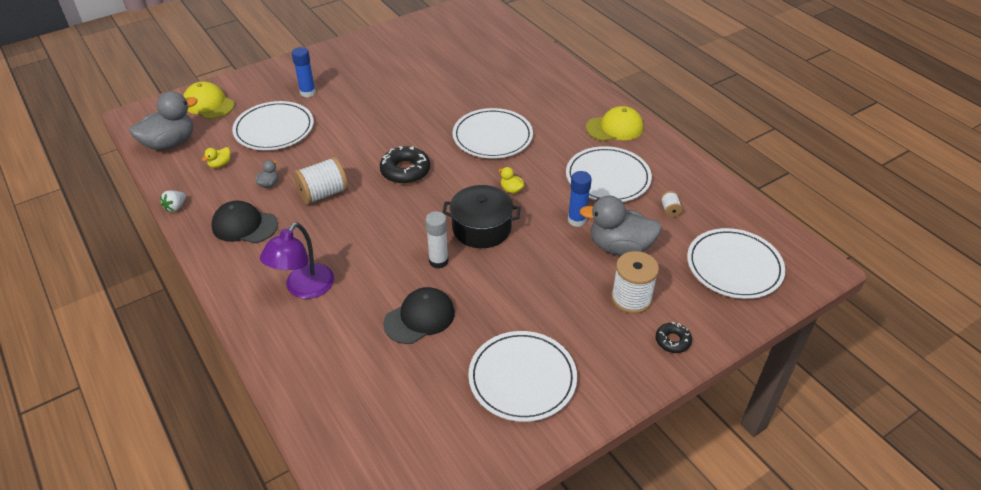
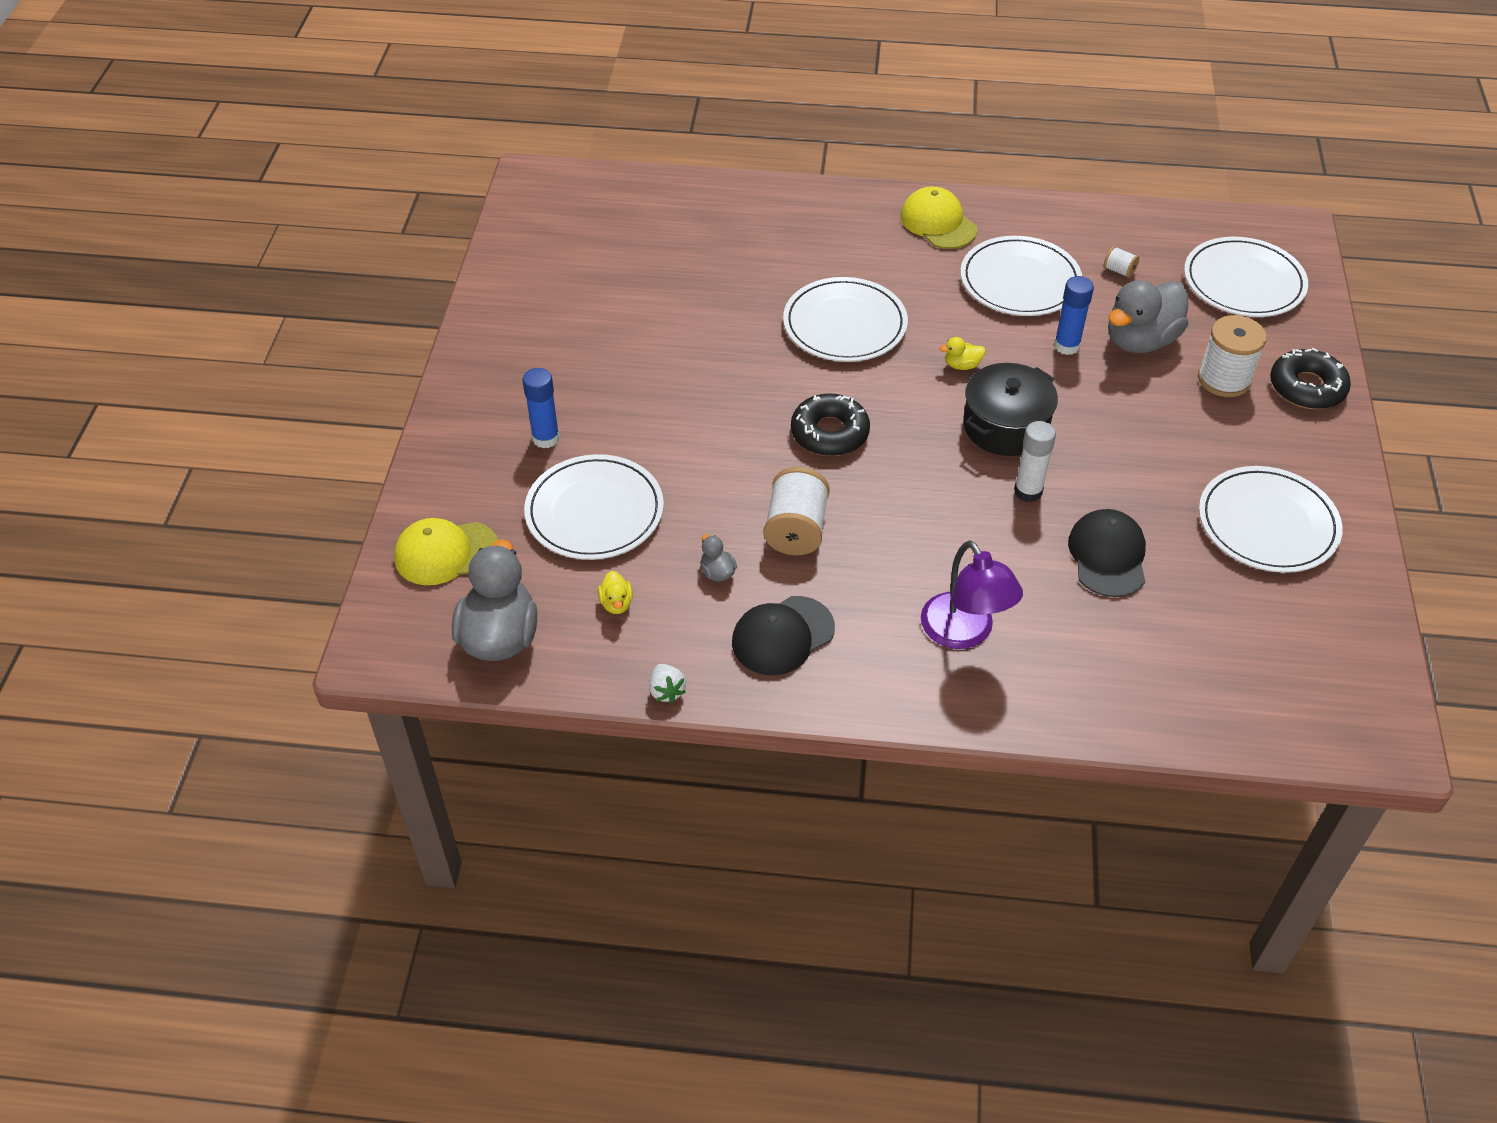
camera: 50 degrees left, 5 degrees up
yellow cap [586,106,643,141] -> yellow cap turned 60 degrees counterclockwise [901,187,977,249]
black donut [656,322,692,353] -> black donut [1270,348,1351,409], size x1.73

